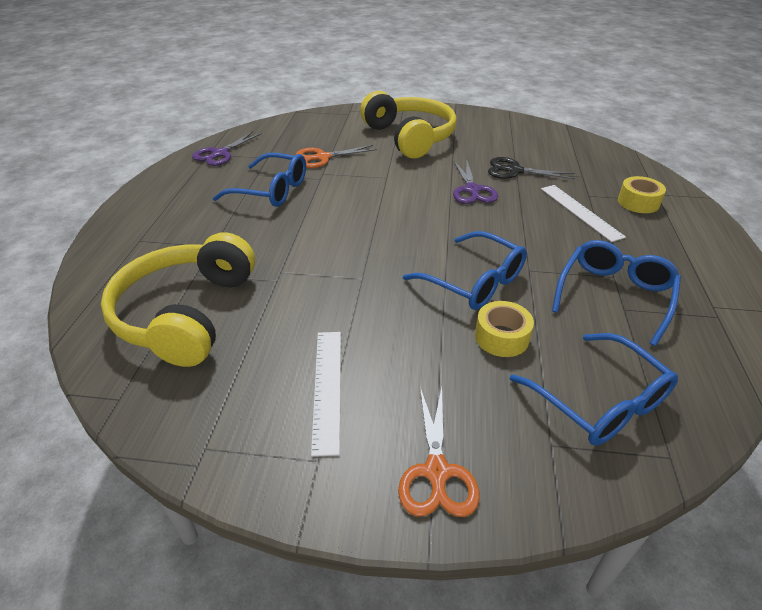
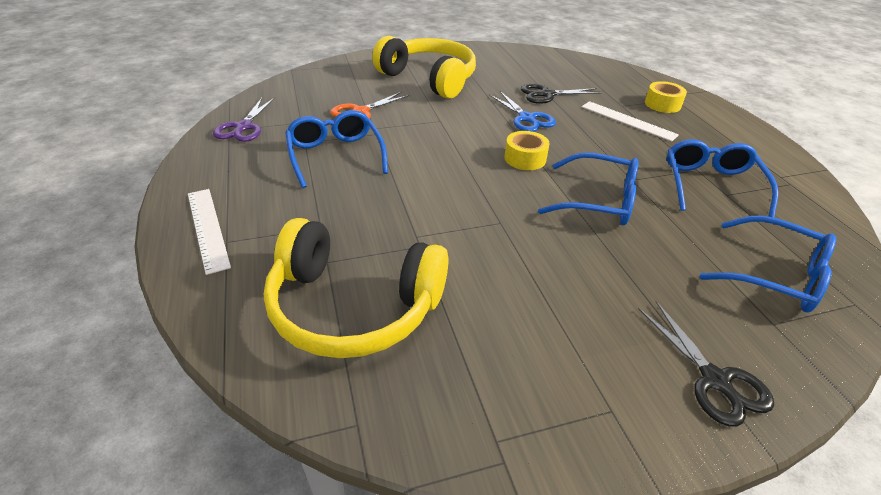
camera: 25 degrees left, 0 degrees up
yellow headphones [101,232,255,367] -> yellow headphones turned 60 degrees counterclockwise [264,218,448,358]
blue glasses [213,153,306,207] -> blue glasses turned 105 degrees counterclockwise [285,110,388,188]
white ruler [311,332,341,457] -> white ruler moved to [188,189,231,275]
orange scissors [398,387,480,517] -> black scissors [638,301,774,427]
purple scissors [453,161,498,204] -> blue scissors [489,91,556,132]
yellow tape [475,301,534,357] -> yellow tape moved to [504,131,550,170]

